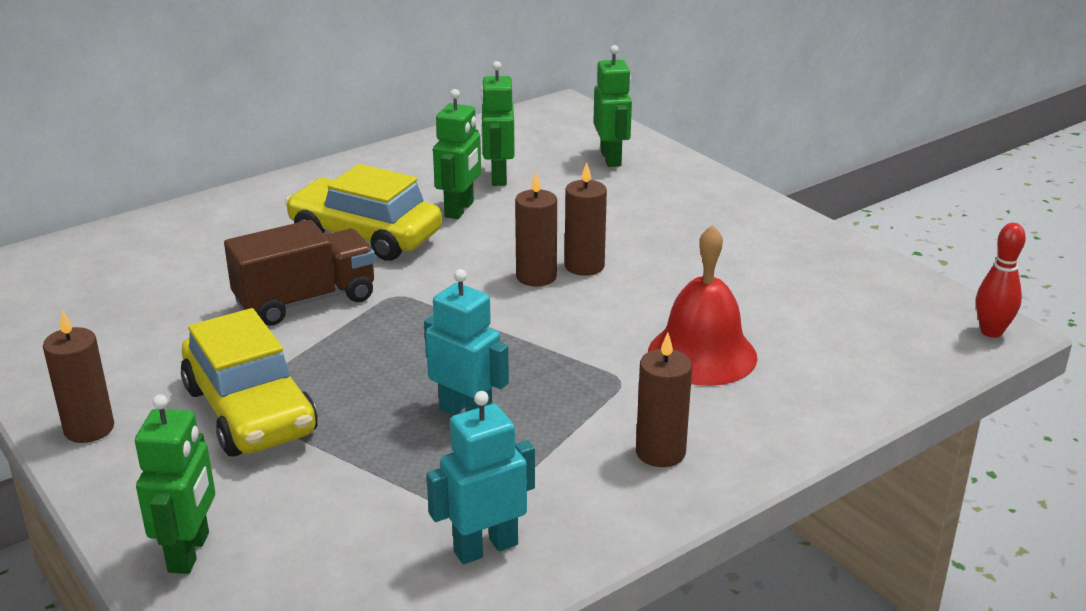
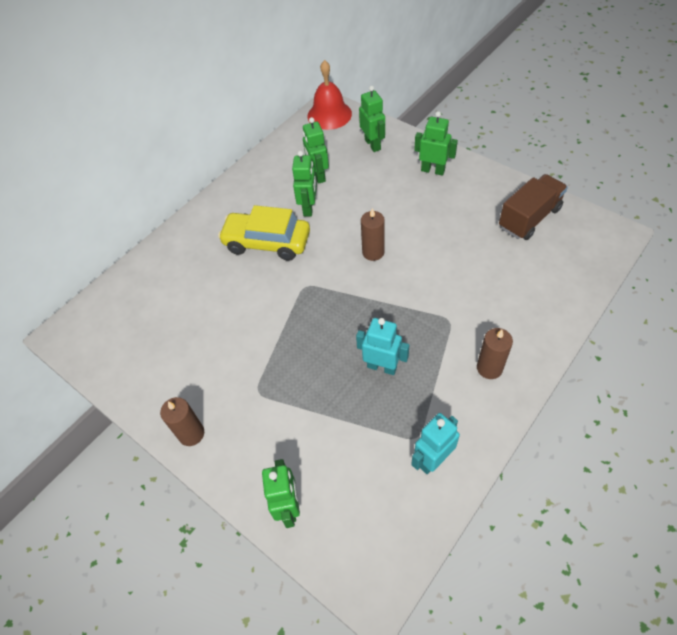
camera: 10 degrees left, 25 degrees up
yellow car [181,308,318,456] -> none
brown truck [224,220,375,326] -> brown truck moved to [499,174,568,240]
brown candle [565,162,607,276] -> none
red bell [648,225,757,386] -> red bell moved to [307,60,352,130]
red bowling pin [976,223,1026,338] -> none
none -> green robot [414,111,458,176]

